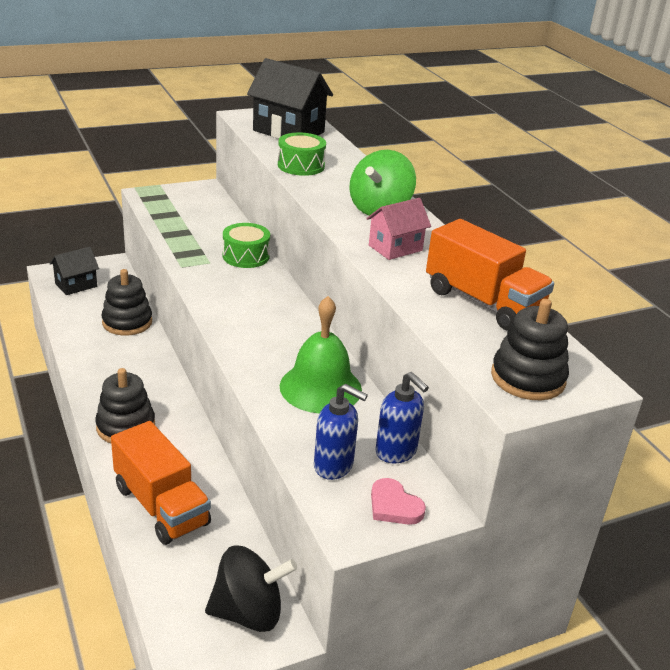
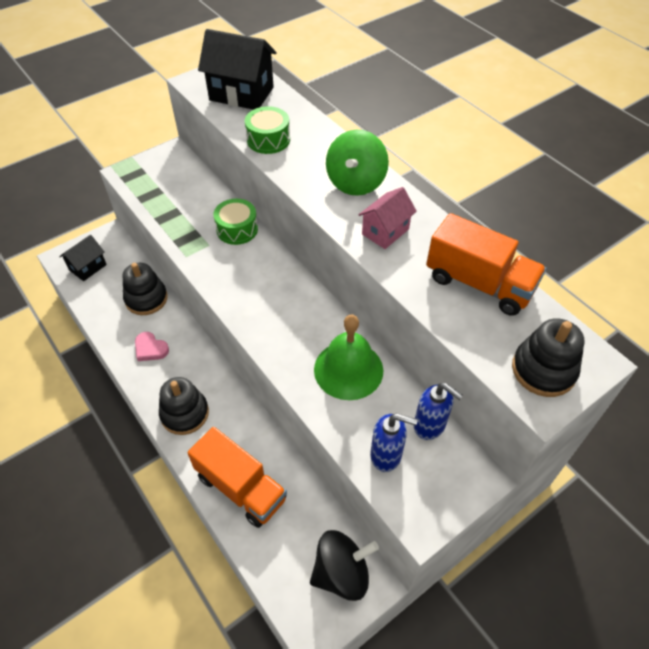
camera: 10 degrees left, 20 degrees up
pink heart [371,478,426,525] -> pink heart moved to [135,332,169,361]

